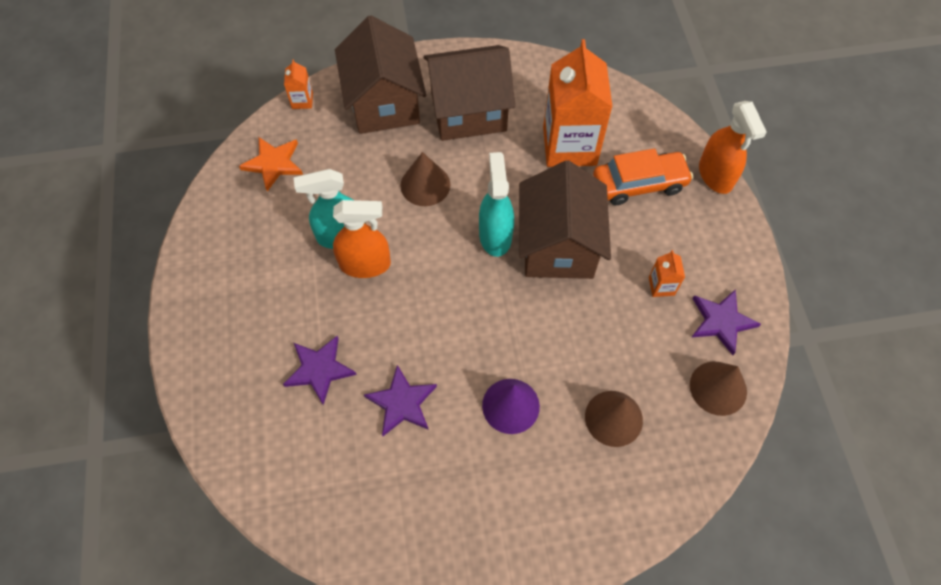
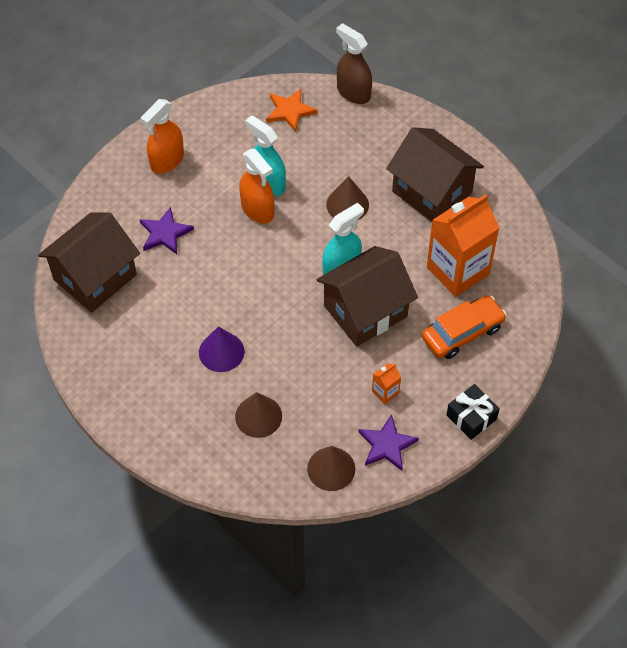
camera: 55 degrees right, 5 degrees down
orange carton [284,59,313,109] -> brown spray bottle [336,23,372,104]
brown house [335,16,426,134] -> brown house moved to [38,212,140,313]
purple star [364,365,437,436] -> none
orange car [593,148,693,205] -> orange car turned 75 degrees counterclockwise [422,295,507,359]
orange spray bottle [699,101,767,194] -> orange spray bottle moved to [141,99,184,174]
none -> black gift [446,384,500,440]

